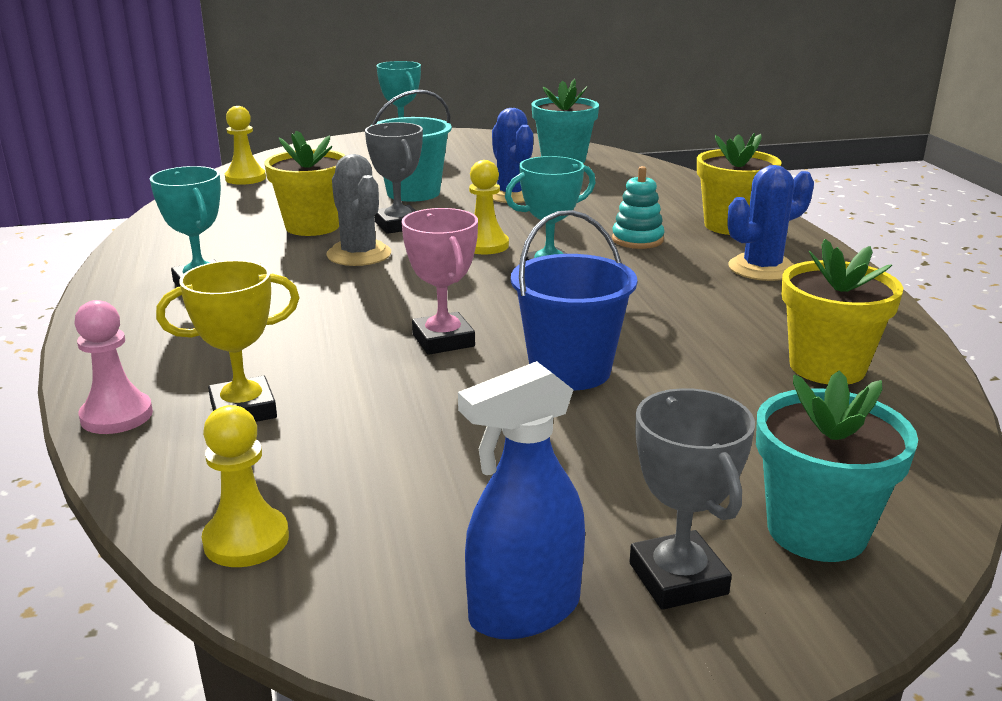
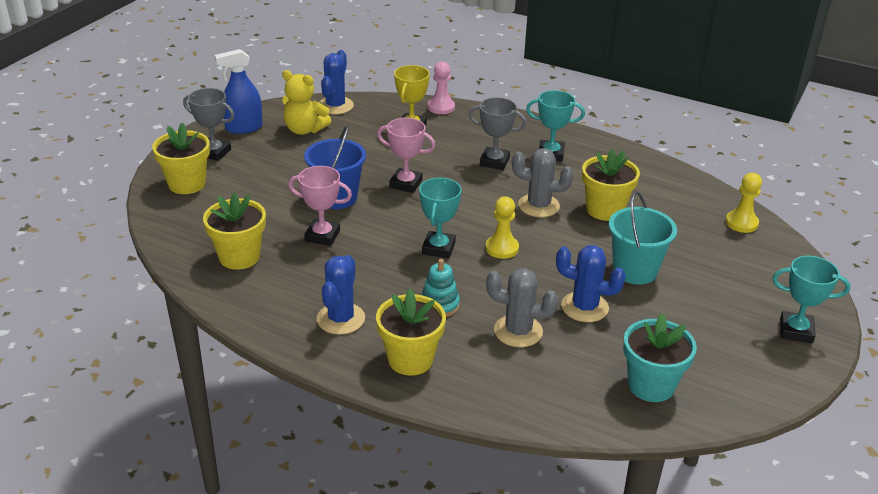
camera: 130 degrees right, 10 degrees up
yellow pawn [202,405,289,567] -> blue cactus [319,50,354,115]
grey trophy [365,122,423,234] -> grey trophy moved to [469,97,527,170]
blue spray bottle [458,361,585,639] -> blue spray bottle turned 120 degrees counterclockwise [215,49,263,134]
turquoise flower pot [756,370,918,562] -> yellow flower pot [152,122,210,194]
none -> yellow teddy bear [282,70,331,135]
none -> pink trophy [288,166,352,246]
none -> grey cactus [486,268,558,347]

